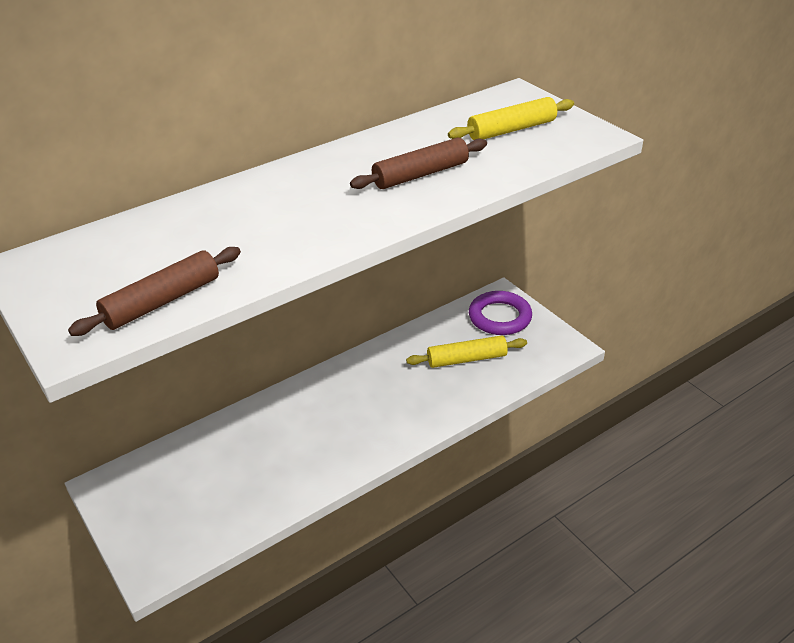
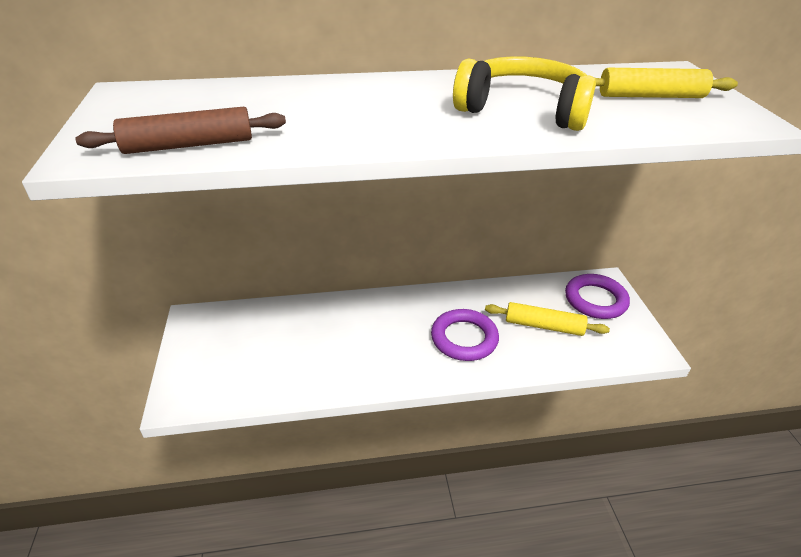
camera: 25 degrees right, 0 degrees up
brown rolling pin [350,138,487,189] -> yellow headphones [453,56,596,131]
none -> purple ring [431,309,499,361]

